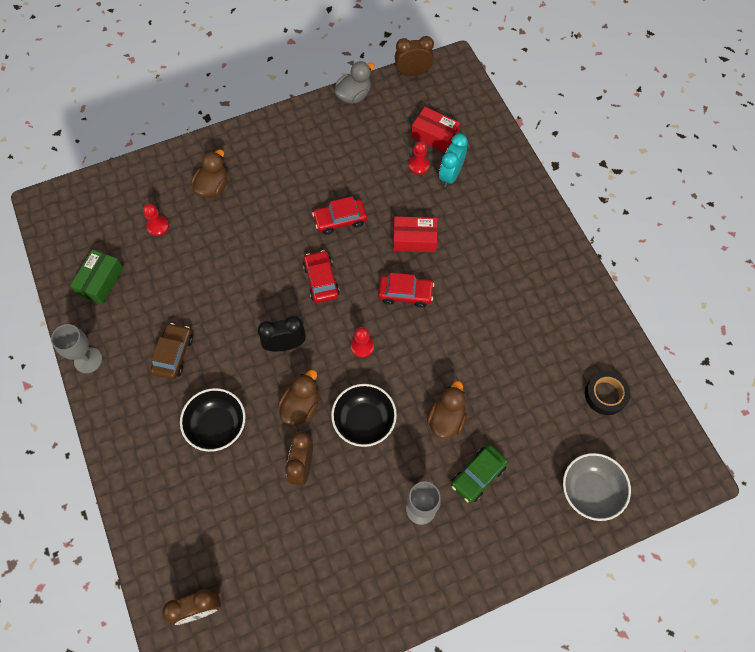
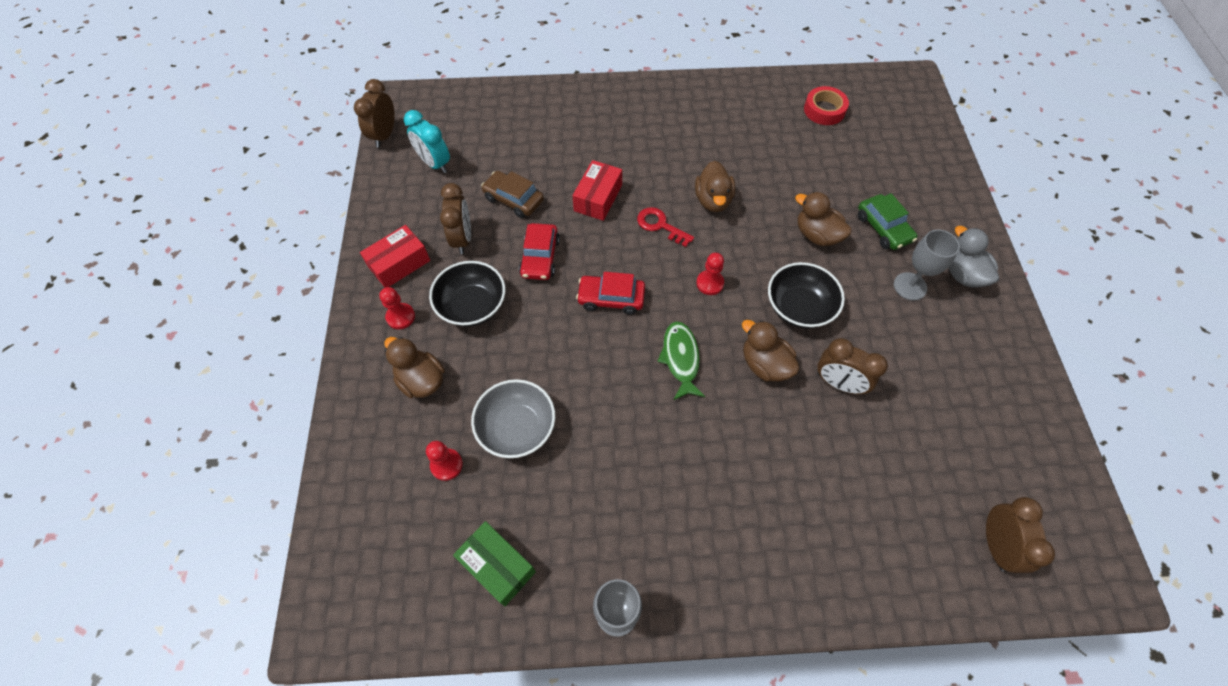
camera: 70 degrees left, 5 degrees down
brown car [151,323,193,379] -> brown car moved to [481,171,544,218]
black bowl [180,388,246,452] -> black bowl moved to [429,261,505,327]
black clock [258,316,306,352] -> green fish [657,321,705,400]
grey duck [334,61,375,104] -> grey duck moved to [948,226,999,287]
red car [378,273,434,308] -> red key [637,207,694,247]
red pawn [408,141,430,175] -> red pawn moved to [379,287,415,329]
red box [411,107,460,153] -> red box moved to [360,225,430,288]
turquoise clock [439,134,468,187] -> turquoise clock moved to [404,110,450,173]
grey bowl [563,453,631,521] -> grey bowl moved to [471,379,555,458]
black tape [585,371,631,415] -> red tape [804,86,849,125]
none -> brown clock [440,183,471,254]
none -> brown duck [695,161,735,212]

